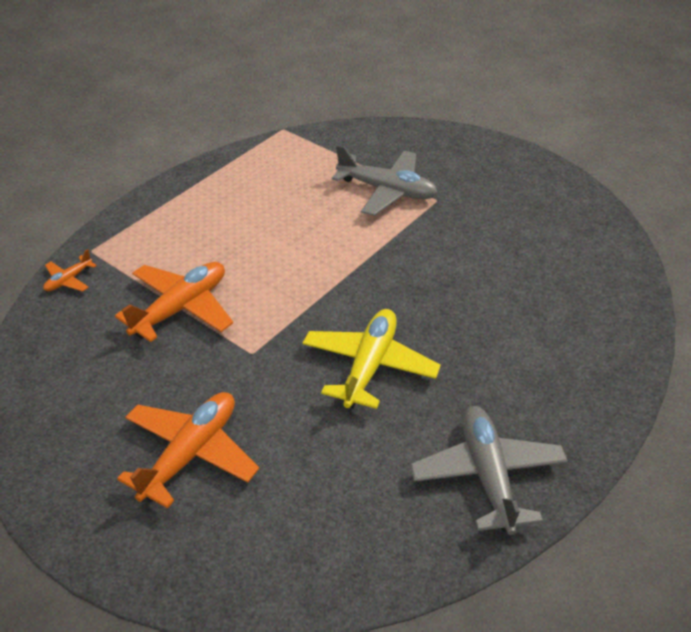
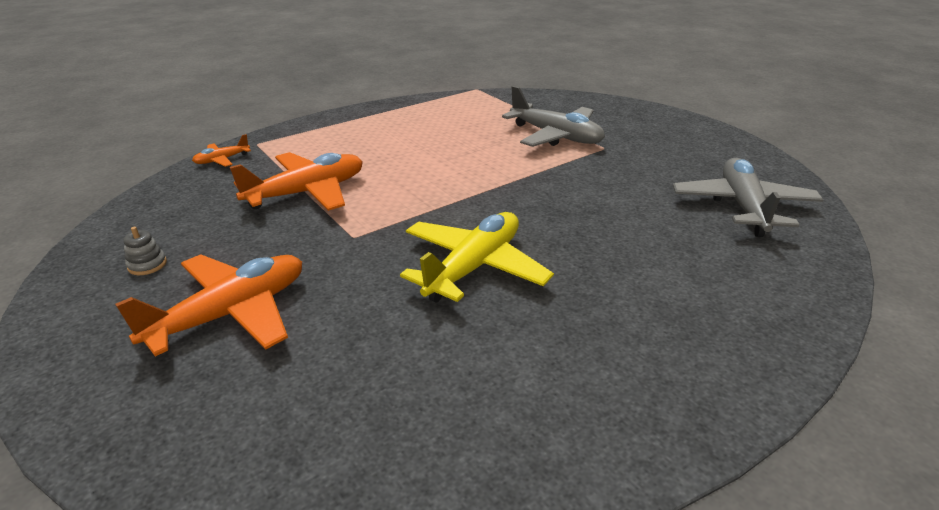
camera: 15 degrees right, 10 degrees down
grey plane [410,406,568,535] -> grey plane moved to [673,158,823,237]
none -> grey stacking toy [123,227,167,275]

